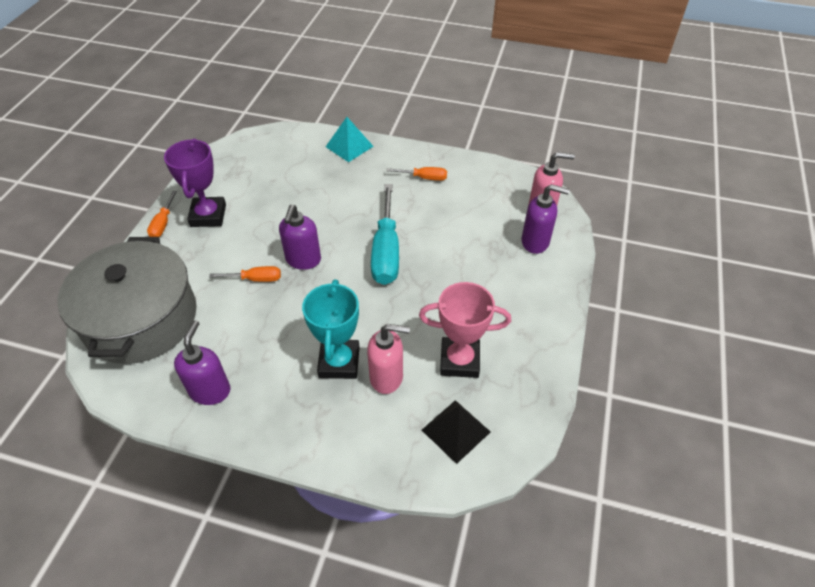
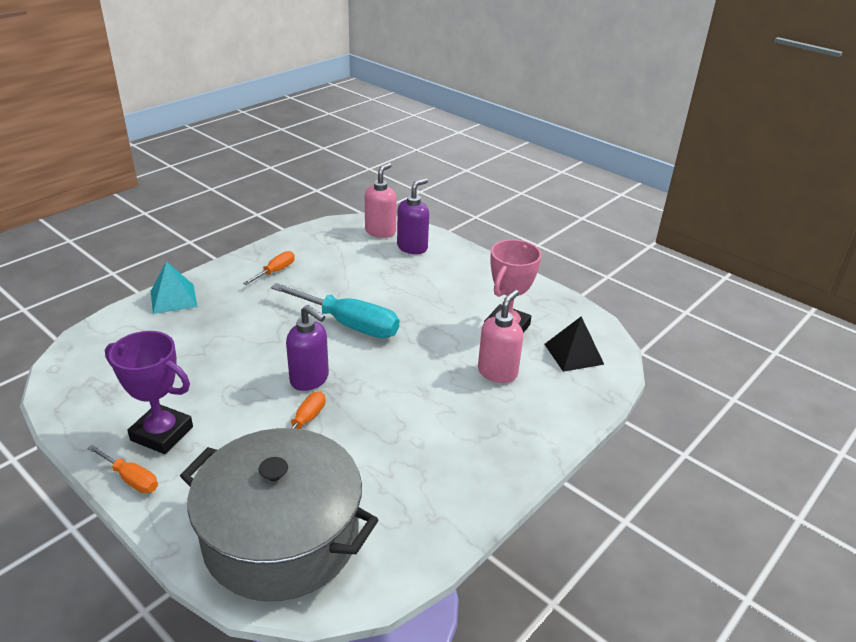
camera: 65 degrees left, 15 degrees down
purple soap dispenser [174,320,231,405] -> none
turquoise trophy [302,280,360,379] -> none

